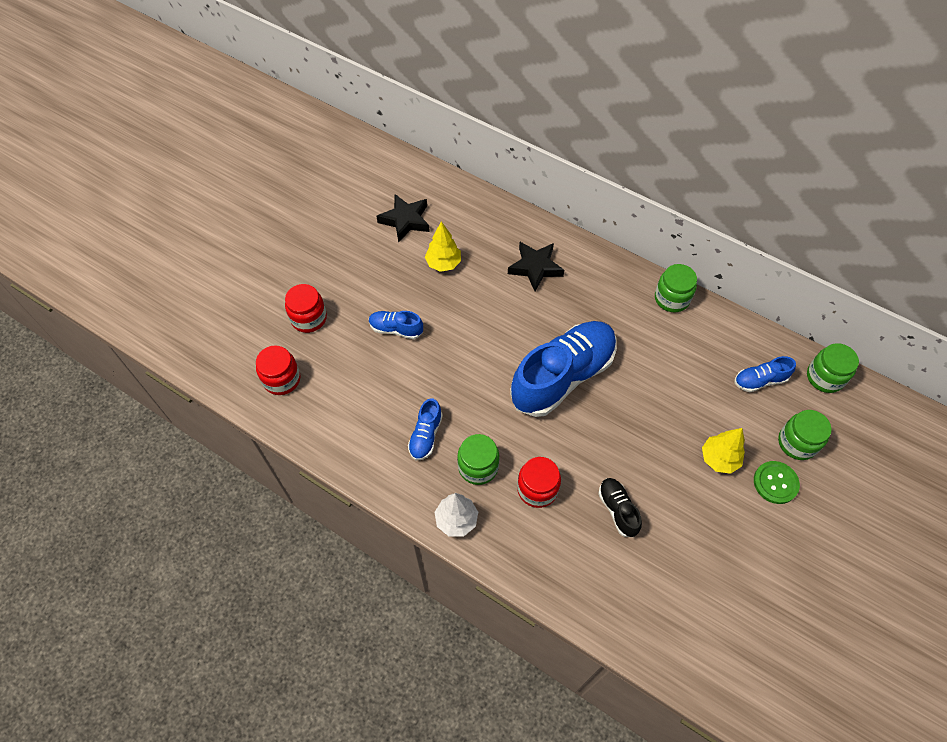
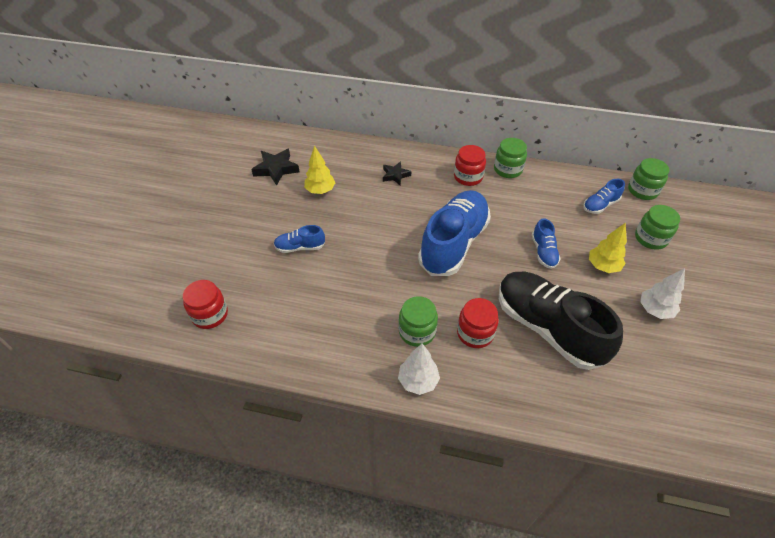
camera: 20 degrees left, 10 degrees down
red jar [285,284,327,333] -> red jar moved to [454,145,486,186]
blue shoe [408,398,443,460] -> blue shoe moved to [532,218,560,269]
black star [508,242,564,291] -> black star [383,161,411,185], size x0.64
black shoe [598,478,642,537] -> black shoe [499,272,623,370], size x2.24
green button [754,461,800,504] -> none
none -> white tree [640,268,685,319]

